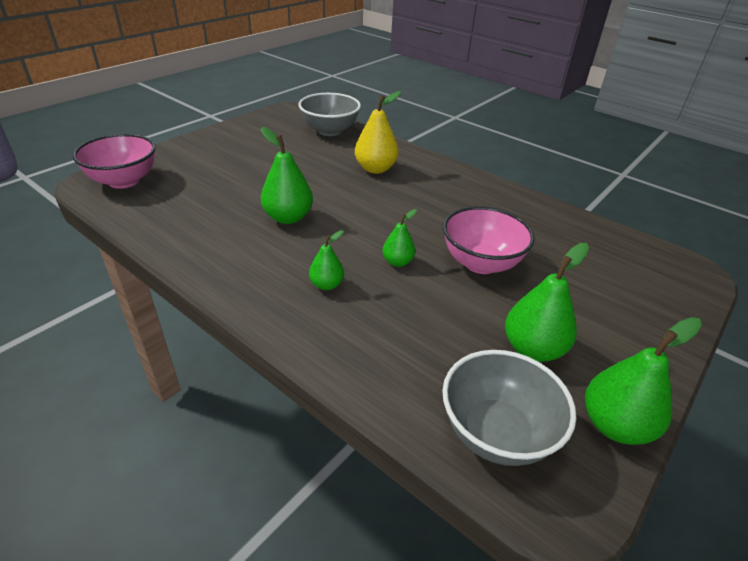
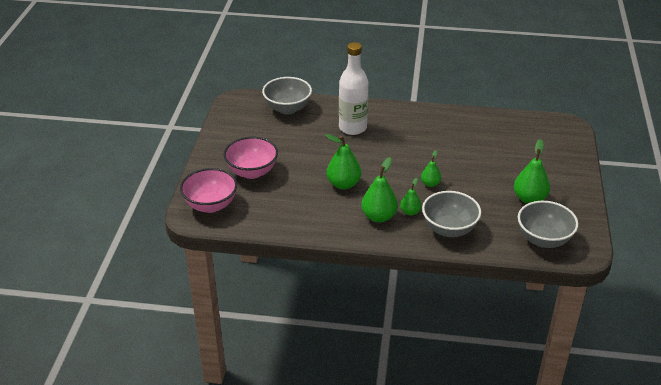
camera: 30 degrees left, 0 degrees up
yellow pear [355,91,401,174] -> white bottle [339,42,368,135]
pink bowl [443,206,535,274] -> pink bowl moved to [224,137,278,179]
green pear [585,317,702,445] -> green pear moved to [361,157,398,222]
none -> grey bowl [422,191,481,237]

